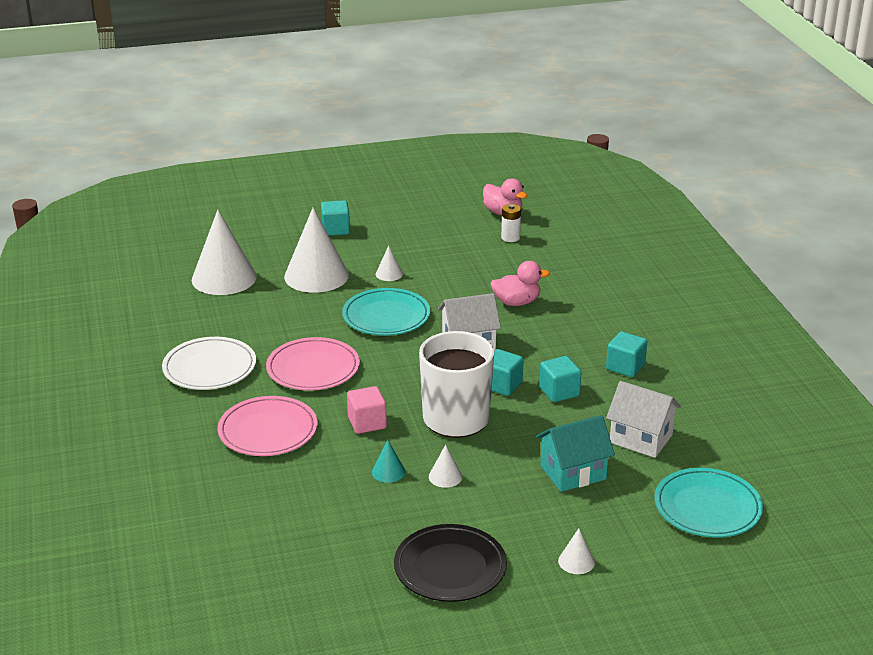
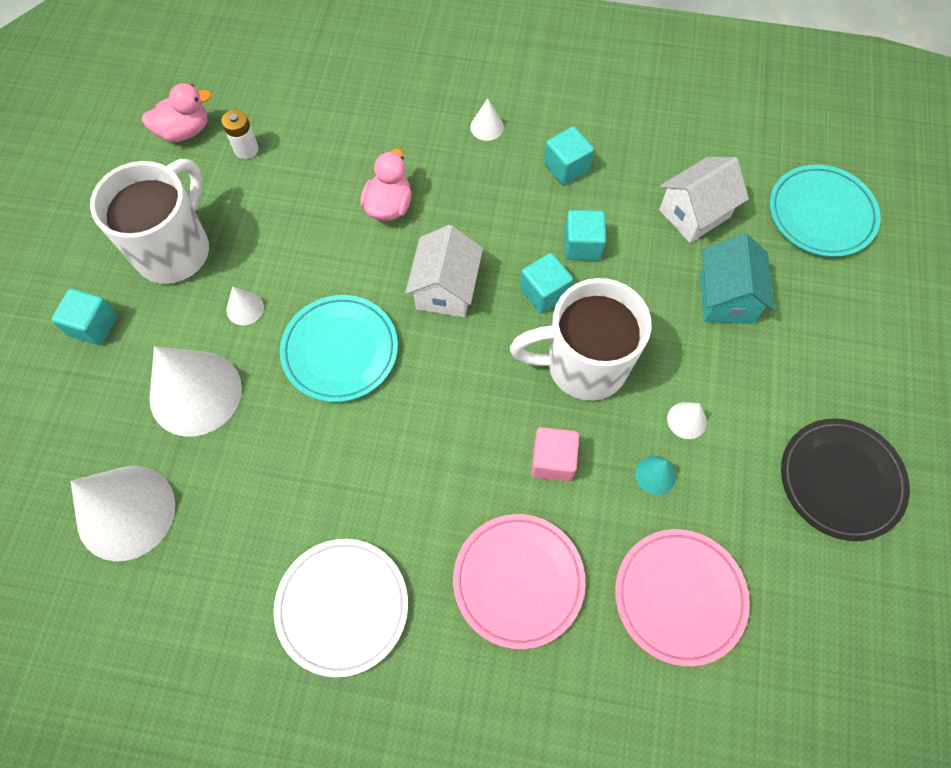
camera: 65 degrees left, 35 degrees up
pink plate [266,337,360,391] -> pink plate moved to [615,529,750,666]
white cone [558,529,595,574] -> white cone moved to [470,98,504,141]
none -> white mug [90,159,209,284]

